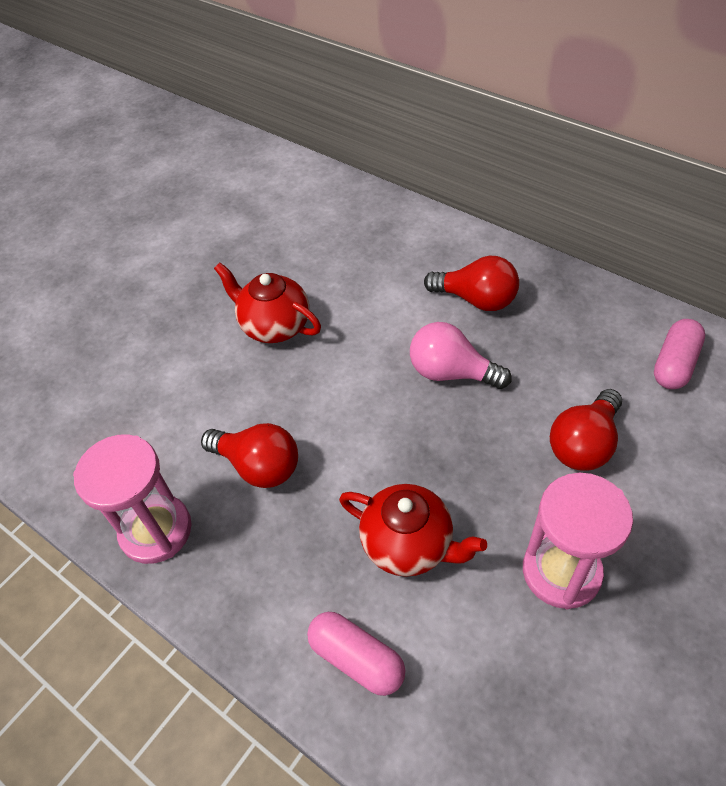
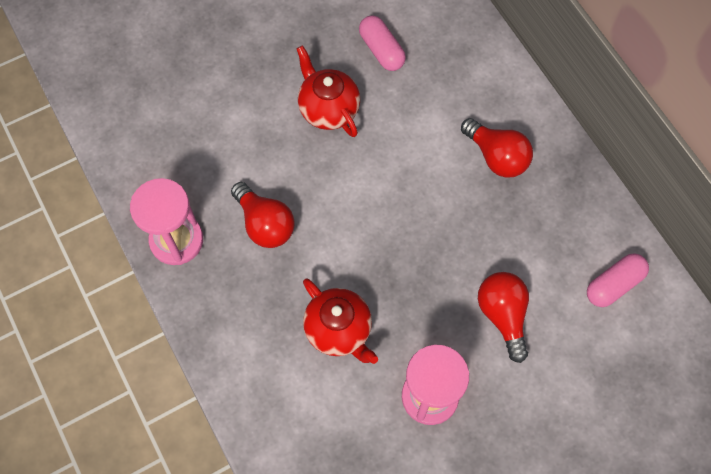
camera: 20 degrees right, 15 degrees up
pink capsule [307,612,405,696] -> pink capsule moved to [359,16,406,71]
pink light bulb [410,322,512,389] -> none
red light bulb [550,389,622,471] -> red light bulb turned 105 degrees clockwise [478,272,529,363]

